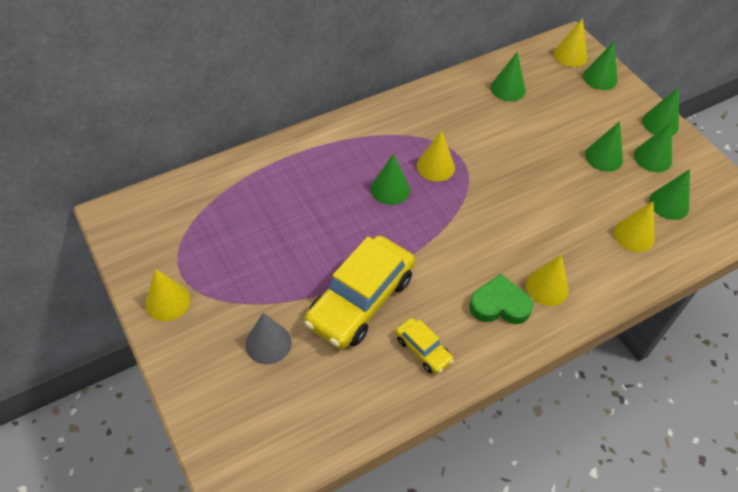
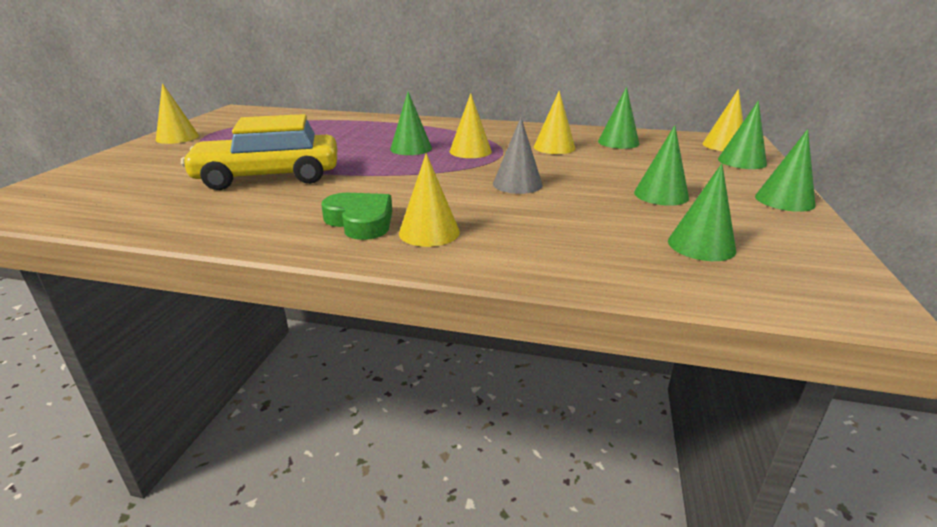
camera: 45 degrees right, 25 degrees down
grey cone [245,313,292,364] -> grey cone moved to [493,118,543,194]
yellow car [395,318,454,374] -> none
yellow cone [614,201,655,252] -> yellow cone moved to [534,90,575,154]
green cone [634,122,672,172] -> none

